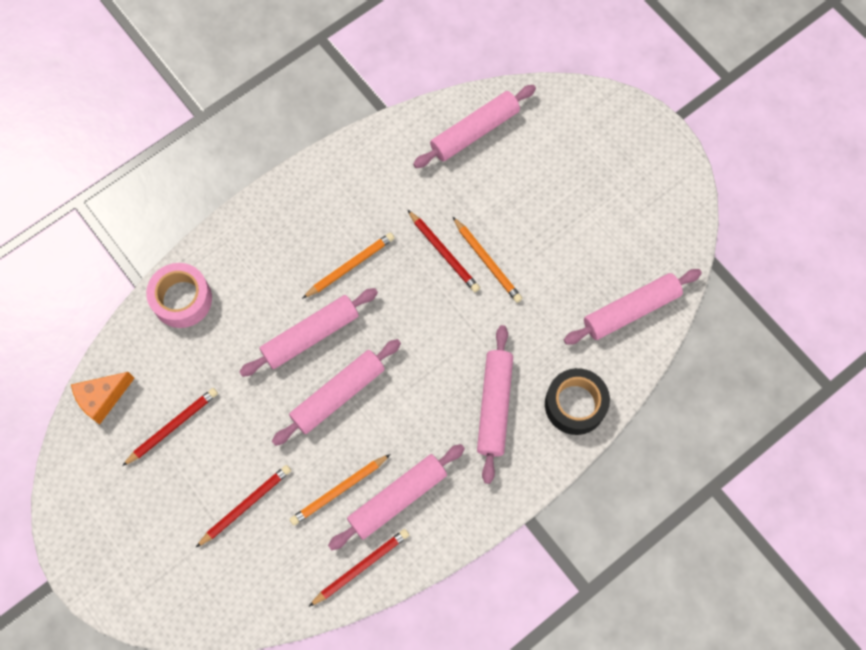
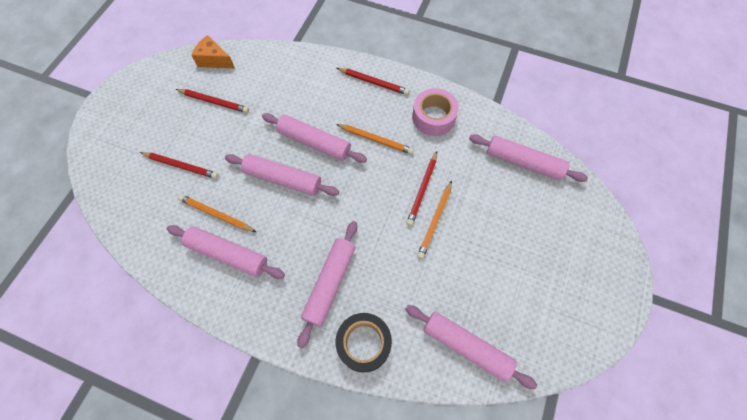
camera: 60 degrees right, 5 degrees down
pink tape [146,263,212,328] -> pink tape moved to [412,88,459,136]
red pencil [309,529,409,607] -> red pencil moved to [337,68,409,95]
pink rolling pin [477,325,513,484] -> pink rolling pin turned 45 degrees counterclockwise [297,221,357,348]

